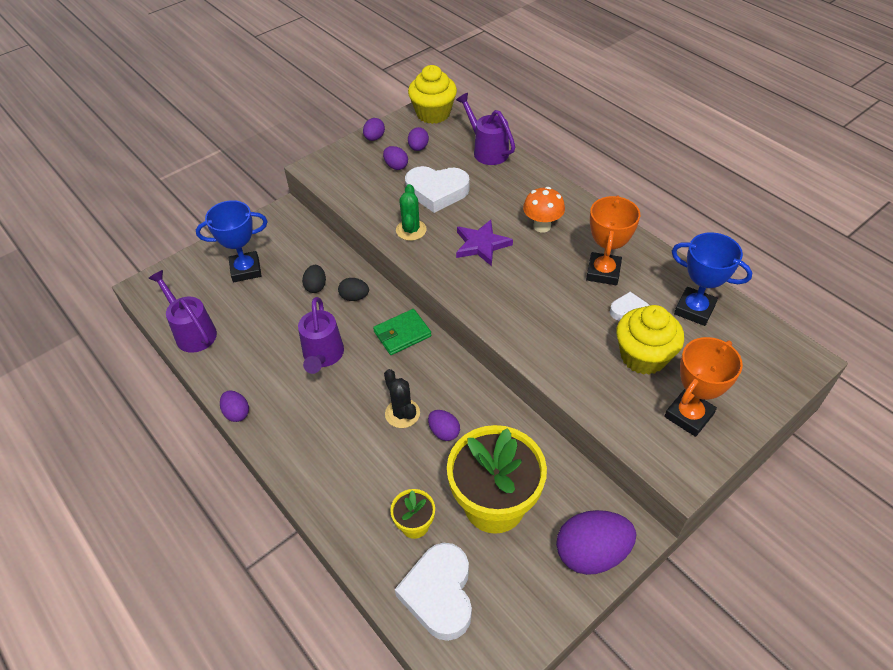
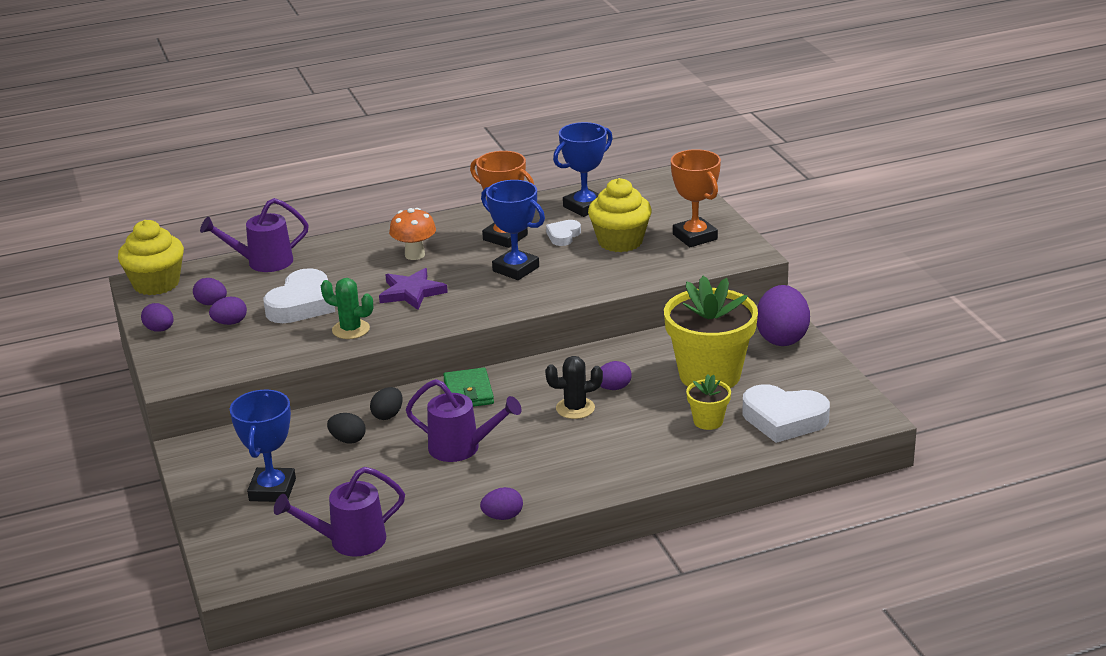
camera: 70 degrees left, 20 degrees down
none -> blue trophy [481,180,545,280]

